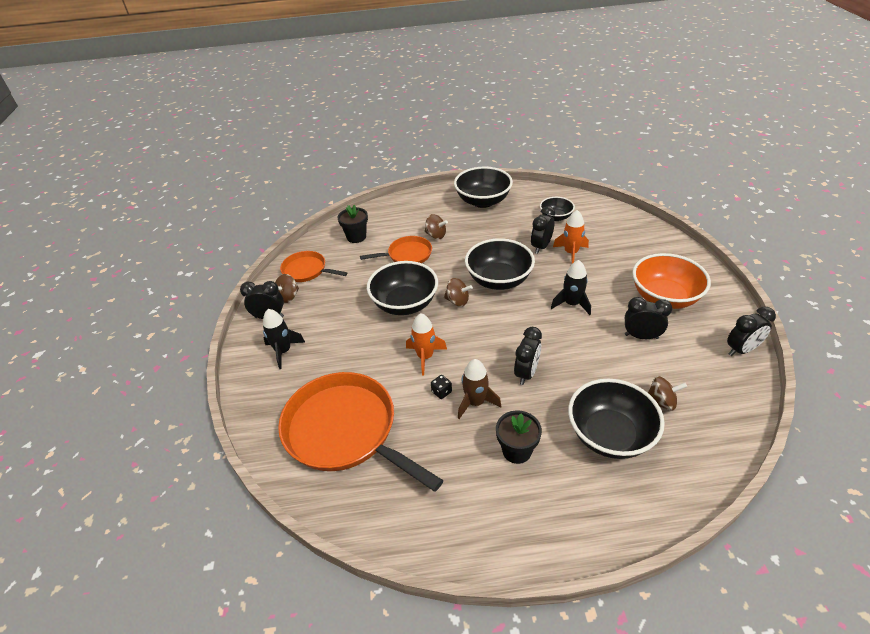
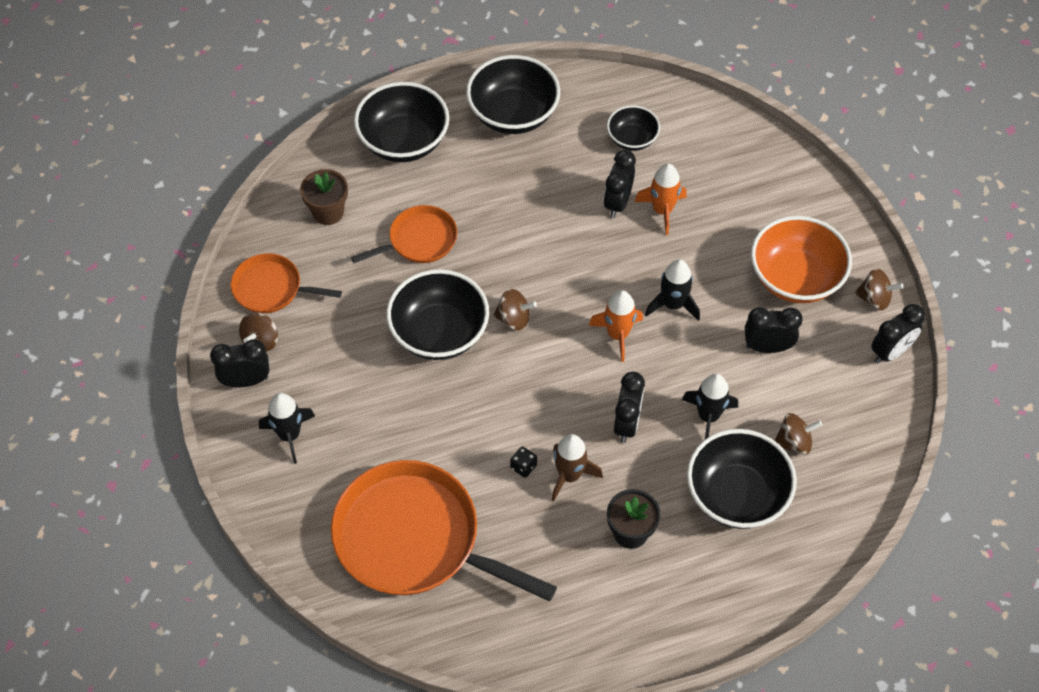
camera: 15 degrees left, 15 degrees up
black flower pot [338,205,368,243] -> brown flower pot [300,169,348,225]
orange rocket [406,313,447,375] -> orange rocket moved to [589,290,643,362]
brown spinning top [425,214,448,239] -> brown spinning top moved to [854,268,904,311]
black bowl [465,238,535,290] -> black bowl moved to [354,82,449,162]
none -> black rocket [682,374,738,439]

